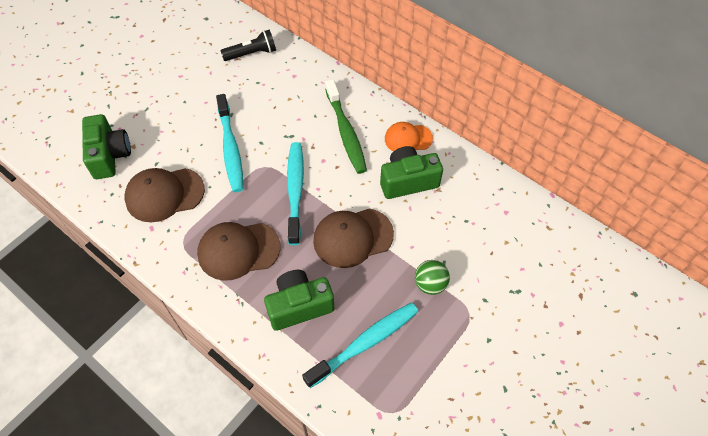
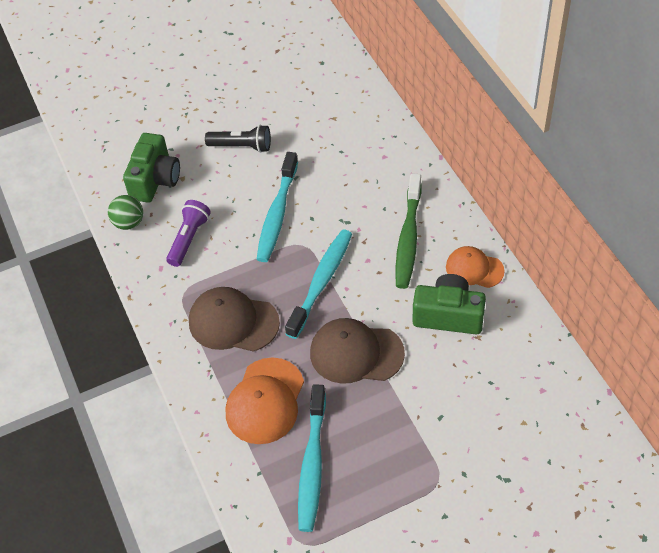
camera: 30 degrees right, 5 degrees down
brown cap [124,168,205,222] -> purple flashlight [166,200,211,267]
black flashlight [220,29,276,61] -> black flashlight moved to [205,125,271,153]
green camera [264,270,334,331] -> orange cap [226,357,304,444]
turquoise toothbrush [302,303,418,388] -> turquoise toothbrush turned 105 degrees clockwise [298,384,326,532]
green ball [415,260,450,295] -> green ball moved to [108,195,143,230]

